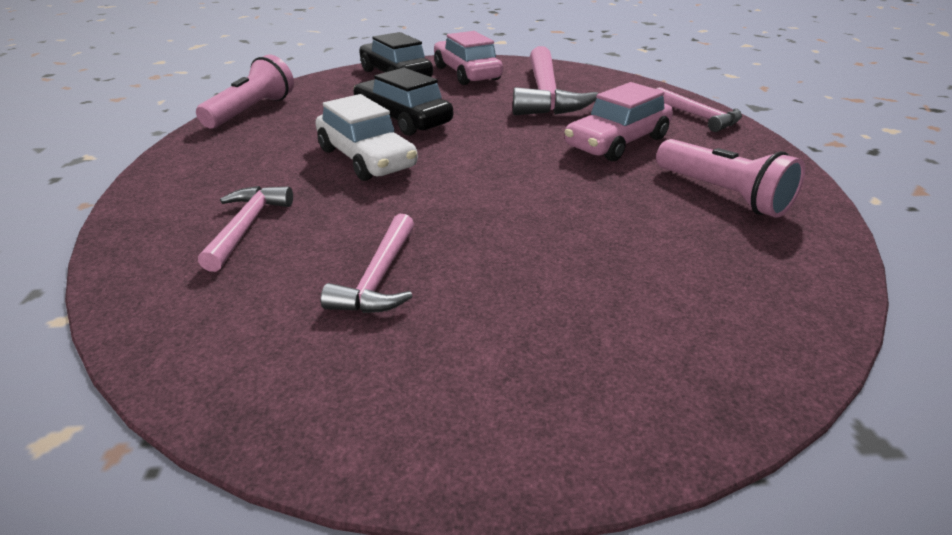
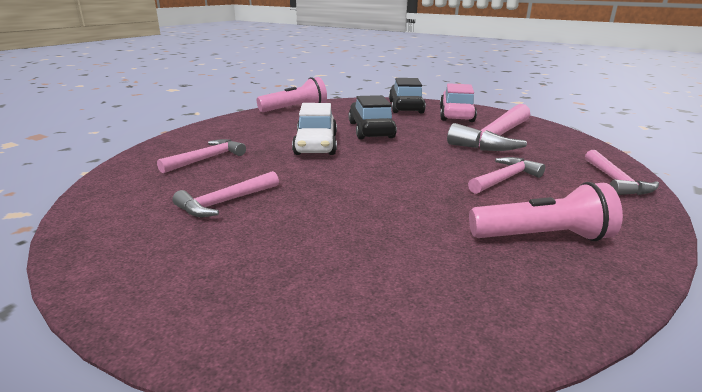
camera: 35 degrees right, 10 degrees down
pink car [564,82,673,161] -> pink hammer [468,157,545,194]
pink flashlight [656,139,805,218] -> pink flashlight turned 90 degrees counterclockwise [469,182,623,241]

